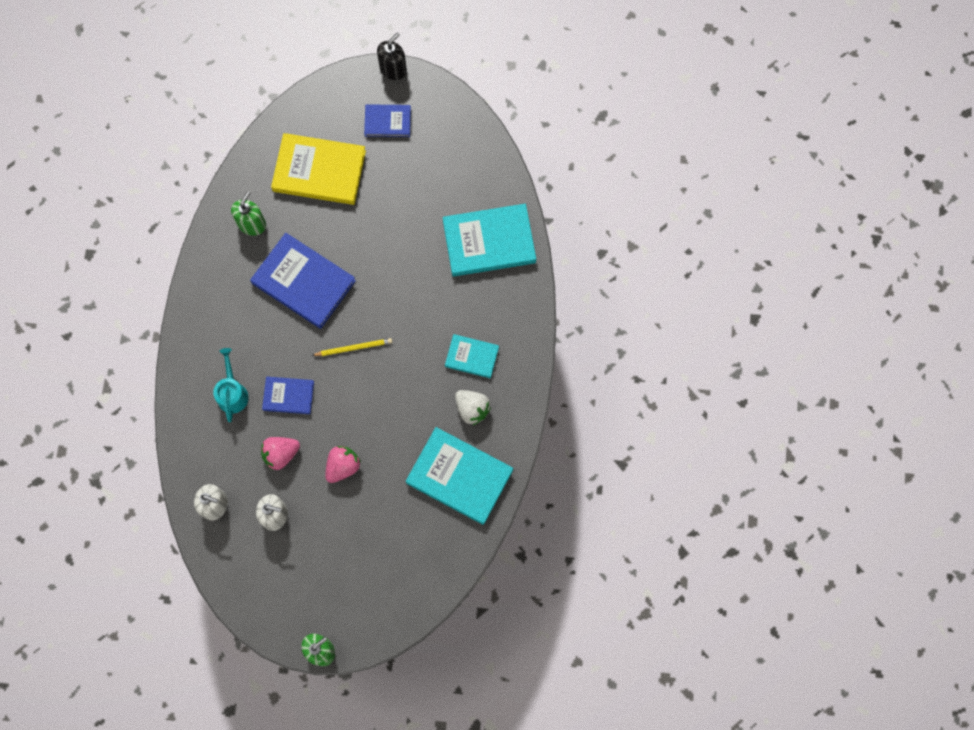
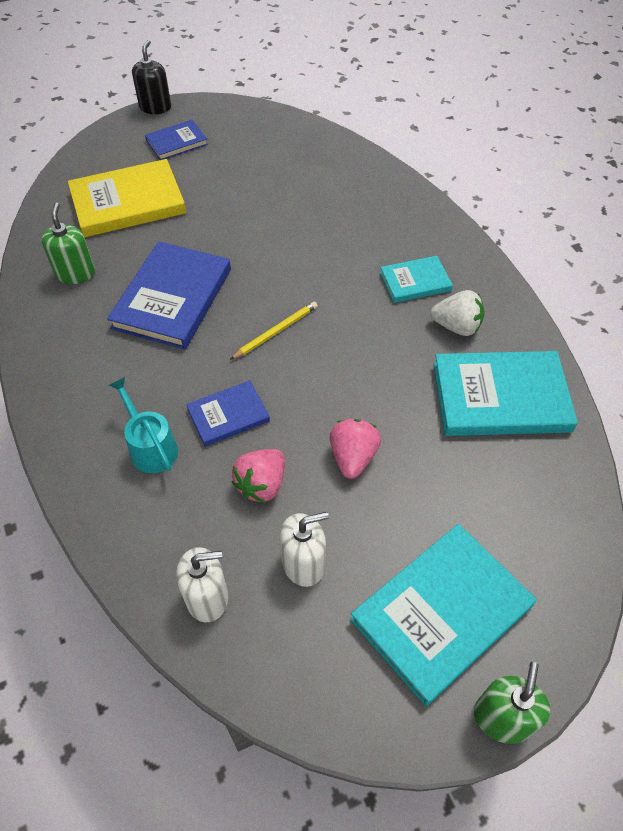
camera: 30 degrees left, 20 degrees down
blue book [250,233,356,329] -> blue book turned 75 degrees counterclockwise [107,241,231,349]
turquoise book [443,204,536,277] -> turquoise book moved to [350,524,537,706]

